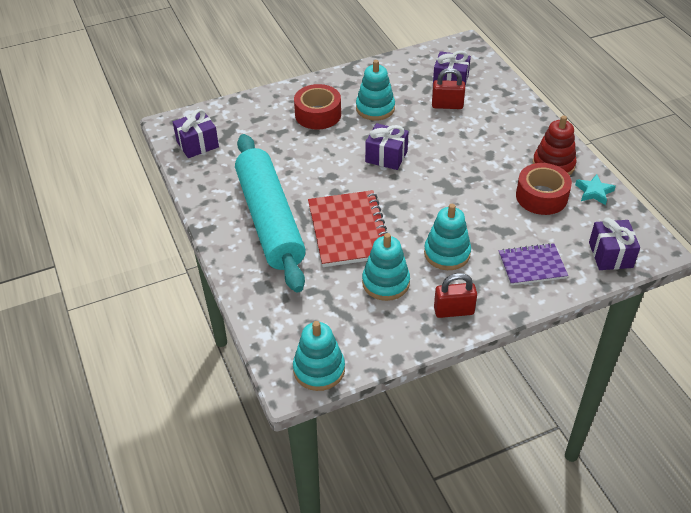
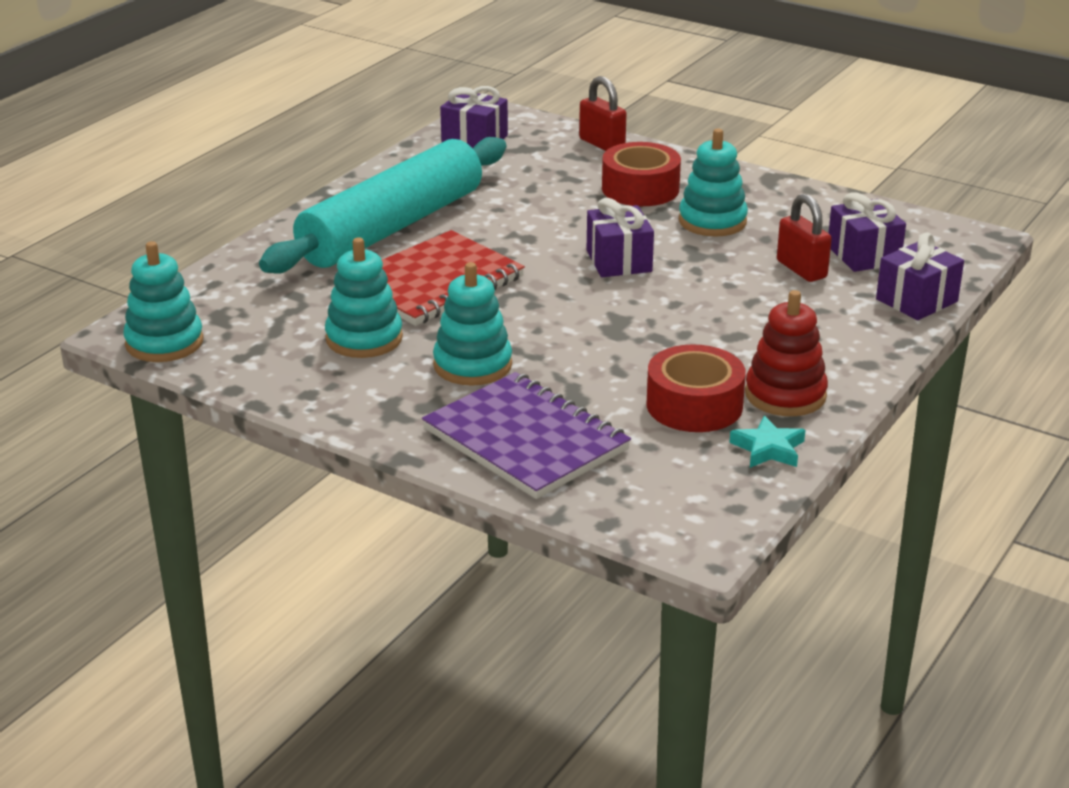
camera: 55 degrees right, 15 degrees down
red padlock [434,273,477,318] -> red padlock moved to [579,76,626,151]
purple notebook [499,243,568,285] -> purple notebook [422,372,631,499], size x1.62
purple gift [589,217,640,270] -> purple gift moved to [876,233,964,320]

